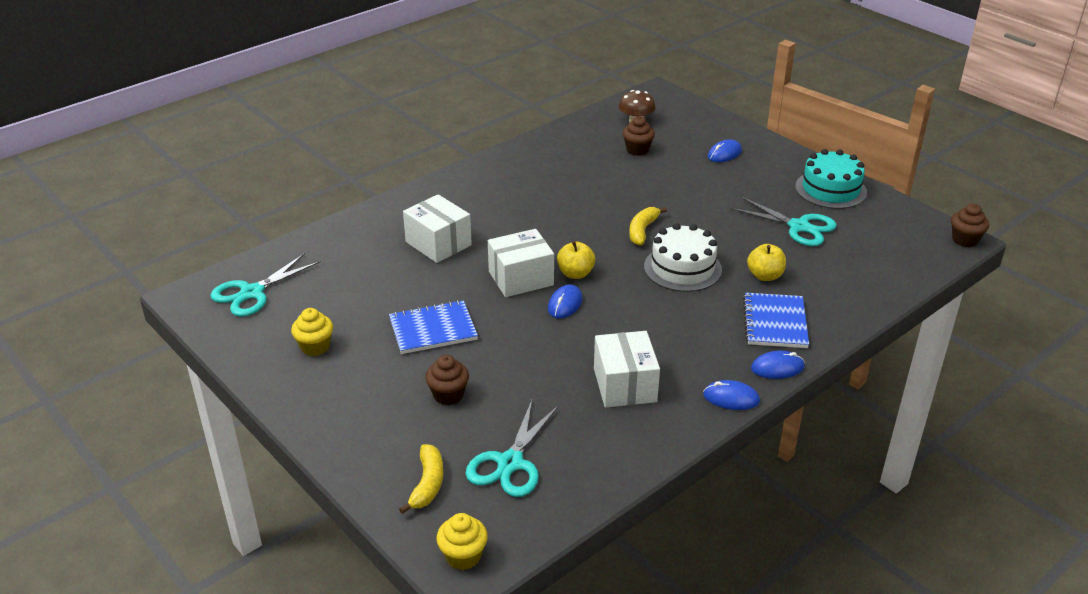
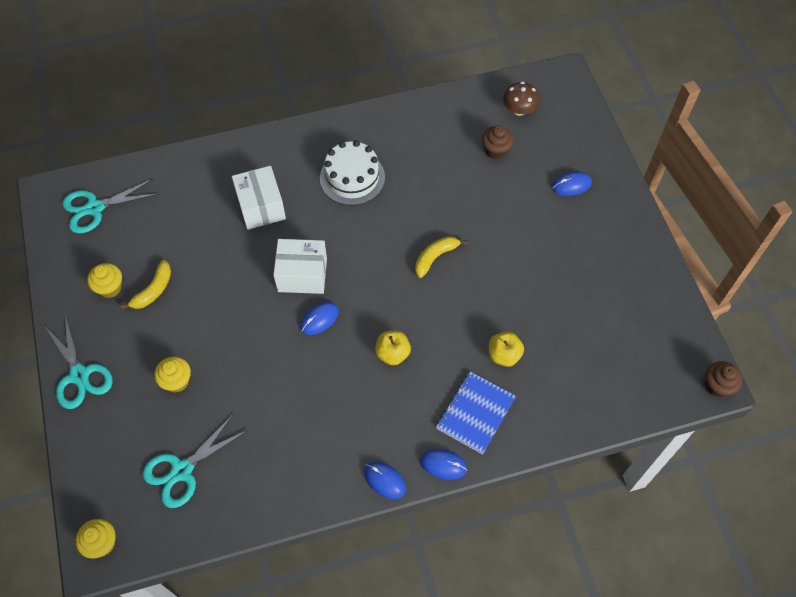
camera: 25 degrees right, 25 degrees up
blue notebook [389,300,478,354] -> none
yellow banana [399,444,443,514] -> yellow banana moved to [121,260,171,309]
brown cupcake [425,355,469,405] -> yellow cupcake [154,357,191,393]
yellow apple [557,241,595,279] -> yellow apple moved to [375,331,411,365]
white box [594,331,660,408] -> none
white cake [644,223,722,292] -> white cake moved to [320,140,385,205]
turquoise scissors [730,197,837,246] -> turquoise scissors moved to [44,315,113,409]
turquoise cake [795,149,867,209] -> none

